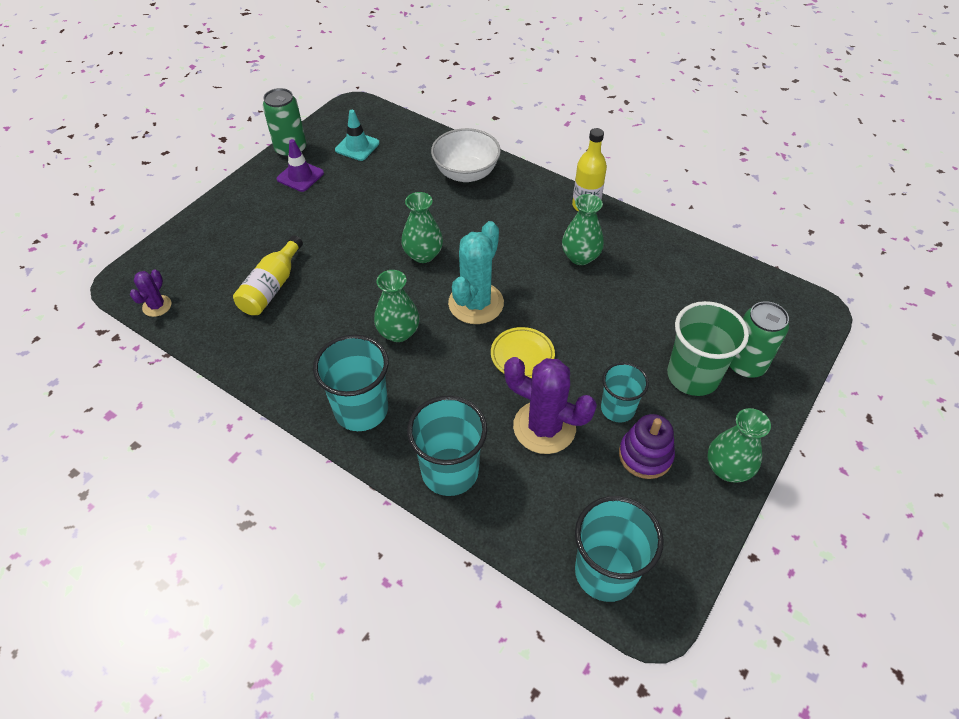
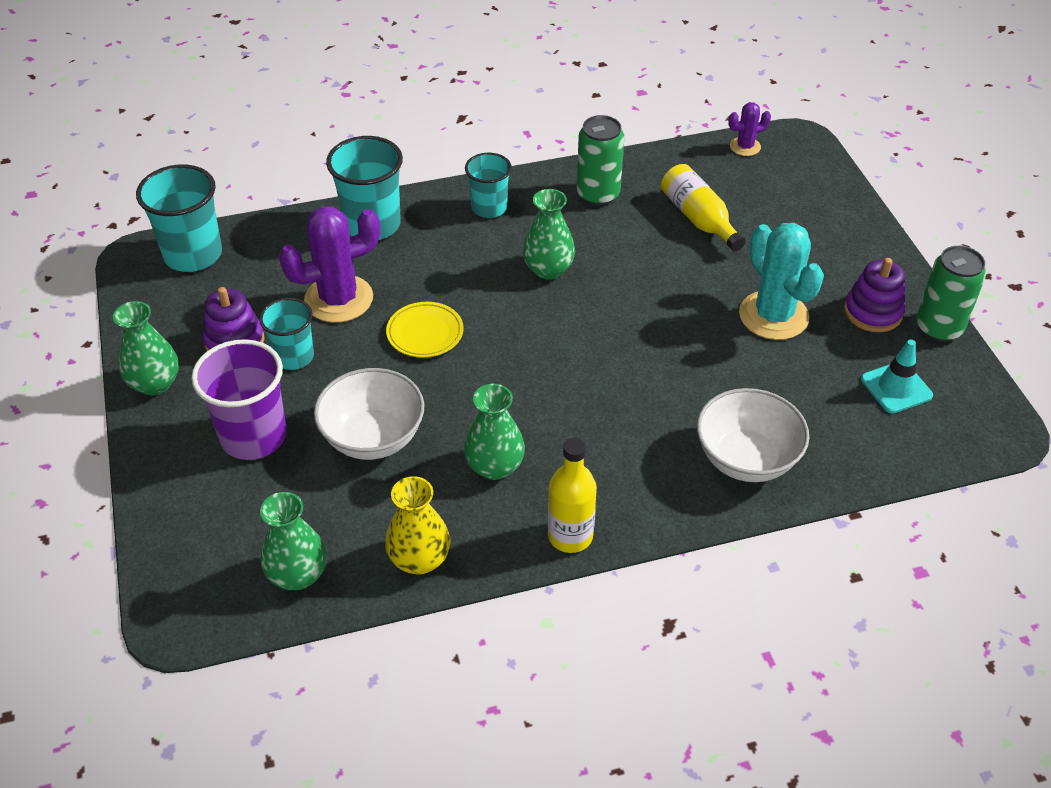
camera: 130 degrees right, 5 degrees down
purple cactus [130,269,171,317] -> purple cactus turned 75 degrees counterclockwise [728,102,771,156]
purple traffic cone [277,139,324,192] -> purple stacking toy [844,258,905,332]
turquoise cup [313,335,389,431] -> turquoise cup [465,152,512,218], size x0.64
green vase [401,192,443,263] -> green vase moved to [260,492,327,590]
turquoise cactus [448,221,504,324] -> turquoise cactus moved to [739,223,824,340]
green cup [667,301,749,396] -> purple cup [192,339,287,460]
green can [730,301,789,378] -> green can moved to [577,115,624,206]
none -> white bowl [314,368,424,460]
none -> yellow vase [385,476,450,574]

